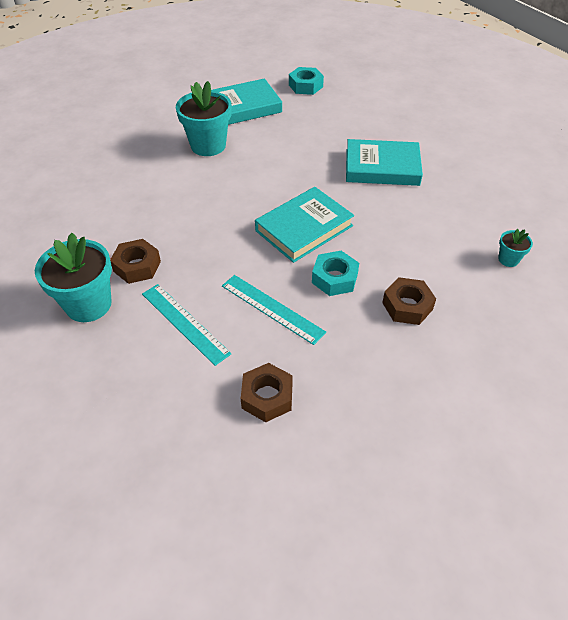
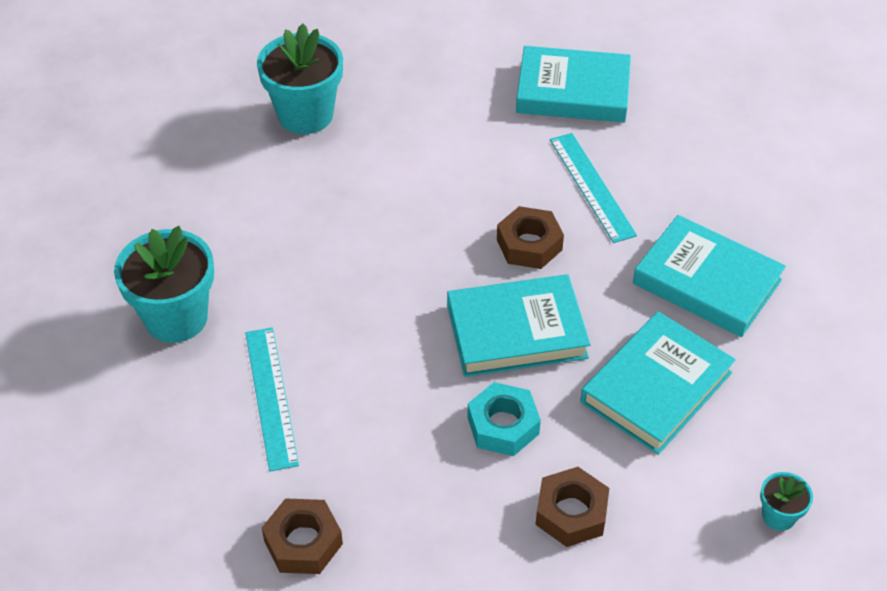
camera: 30 degrees right, 0 degrees up
brown nut [110,239,161,284] -> brown nut moved to [497,206,564,269]
turquoise flower pot [176,81,231,156] -> turquoise flower pot moved to [257,24,343,134]
turquoise ruler [222,275,326,345] -> turquoise ruler moved to [550,133,637,243]
turquoise nut [289,67,324,95] -> none
none -> turquoise book [580,311,736,455]

